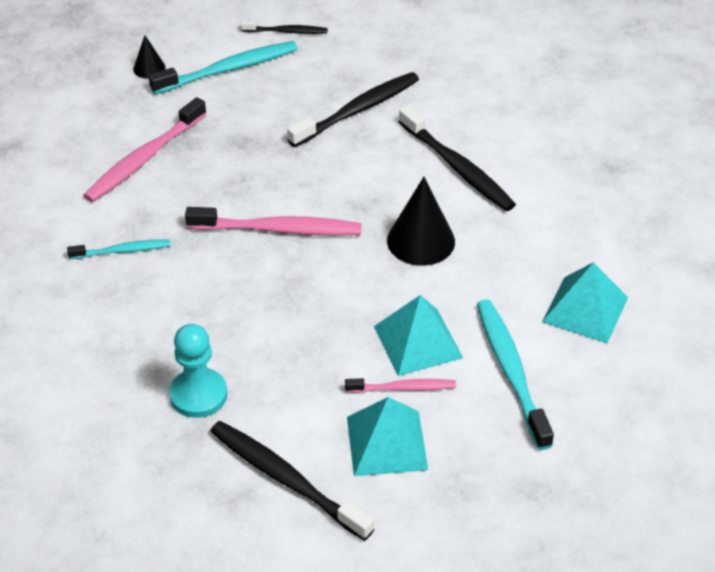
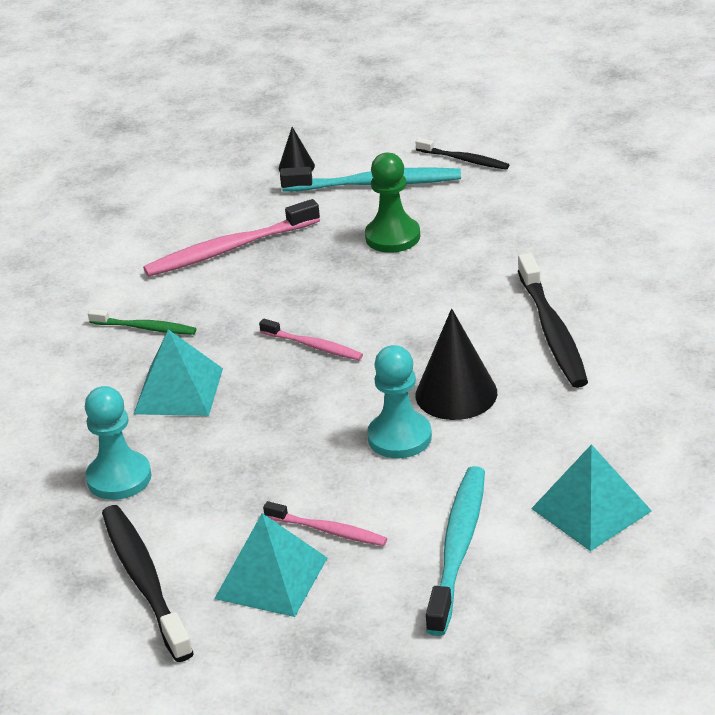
camera: 30 degrees right, 10 degrees down
turquoise toothbrush [67,239,171,259] -> green toothbrush [88,309,196,335]
pink toothbrush [185,207,362,236] -> pink toothbrush [259,319,363,360], size x0.57
black toothbrush [287,72,419,147] -> none
turquoise pyramid [374,295,463,376] -> turquoise pyramid moved to [134,329,223,416]
none -> green pawn [365,153,420,253]
none -> turquoise pawn [367,345,432,458]

